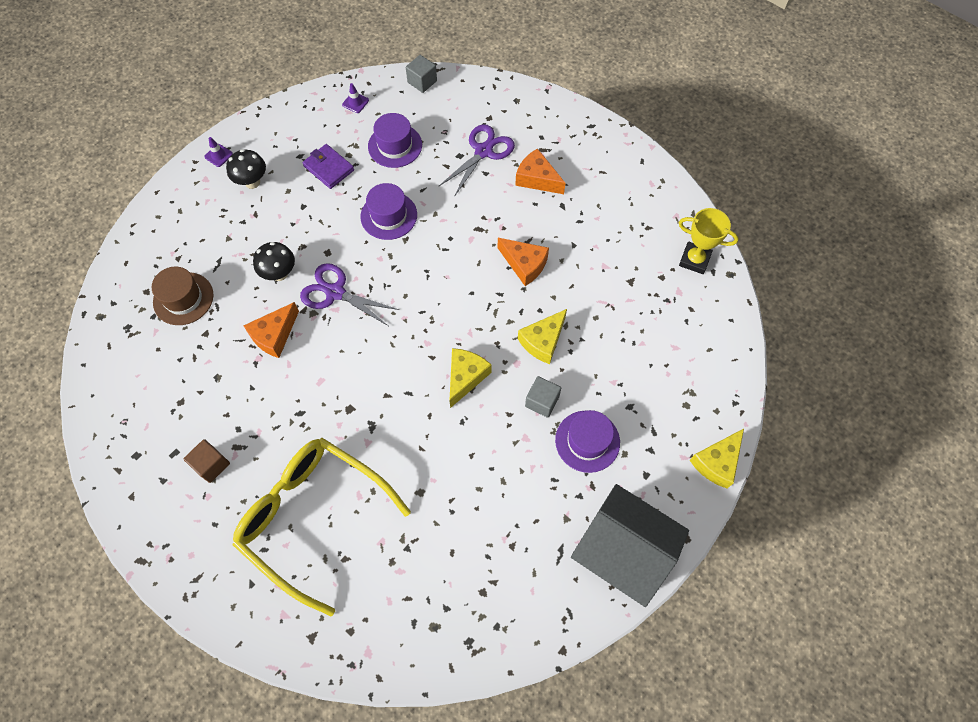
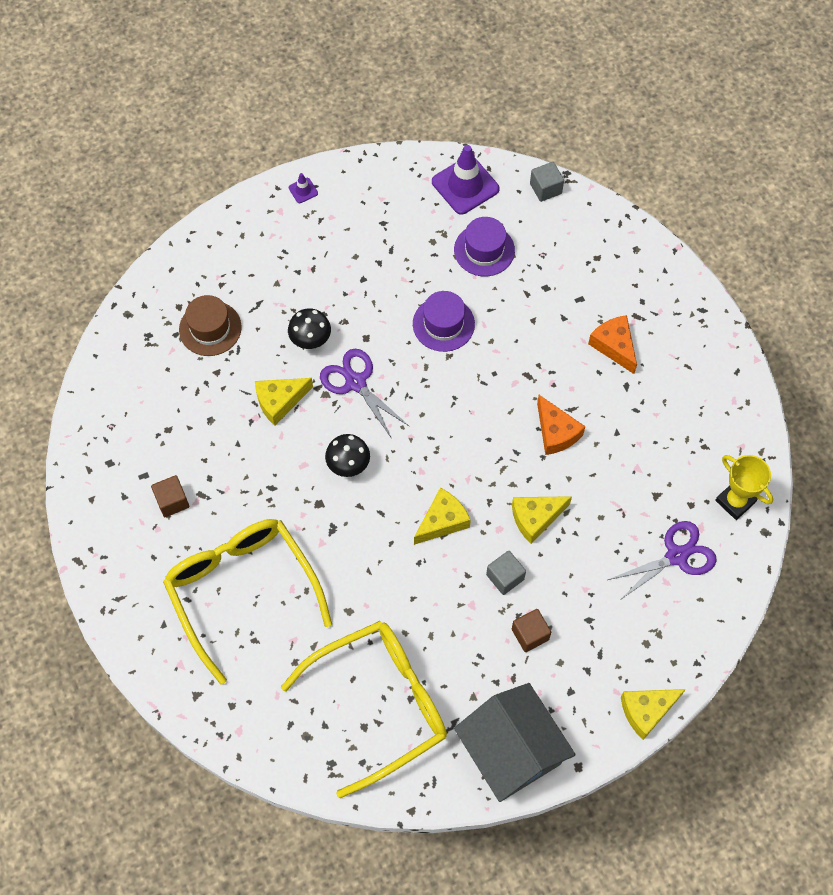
camera: 25 degrees right, 0 degrees up
black mushroom [226,149,266,189] -> black mushroom moved to [325,434,370,477]
orange cheese [243,302,299,358] -> yellow cheese [255,378,313,426]
purple wallet [302,144,354,189] -> none
purple traffic cone [342,83,369,113] -> purple traffic cone [432,145,500,215], size x2.24
purple scissors [439,124,515,197] -> purple scissors moved to [608,521,717,601]
purple hat [555,410,620,473] -> brown cube [512,609,551,652]
none -> yellow glasses [281,621,447,798]

